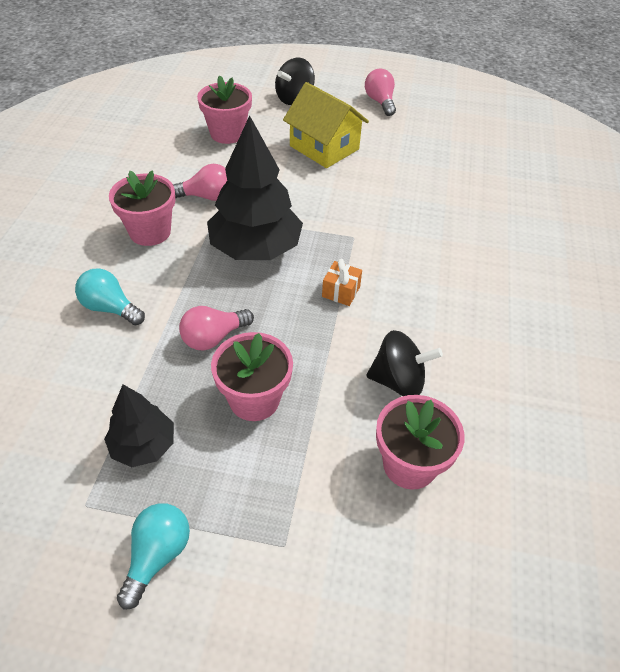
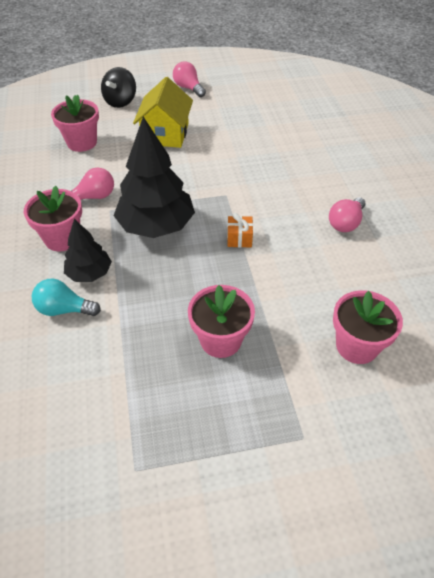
camera: 20 degrees left, 0 degrees up
black tree [104,384,174,467] -> black tree moved to [64,219,112,282]
turquoise light bulb [117,503,190,609] -> none
pink light bulb [179,306,254,350] -> pink light bulb moved to [329,197,366,232]
yellow house [283,82,369,168] -> yellow house turned 75 degrees clockwise [133,77,193,148]
black spinning top [366,330,443,396] -> none

